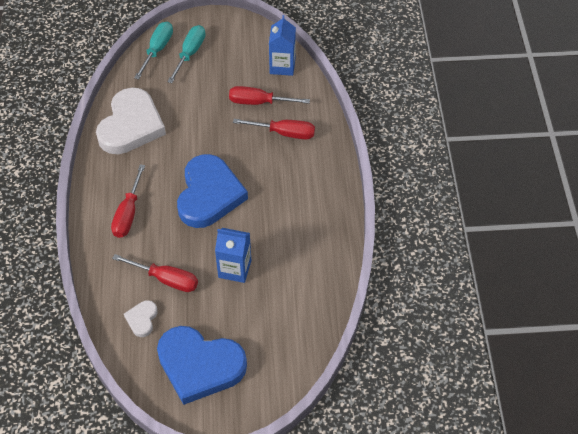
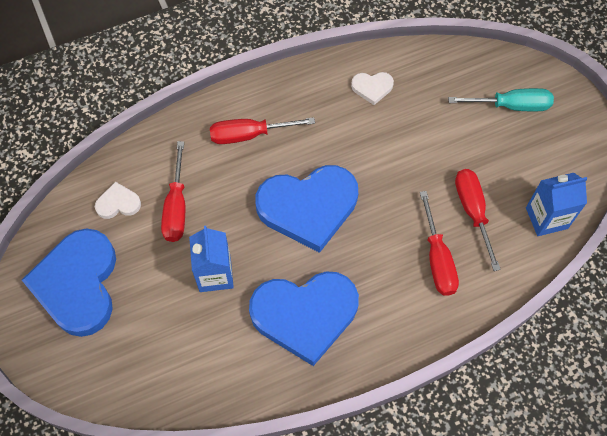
camera: 70 degrees right, 10 degrees up
white heart [96,88,166,154] -> white heart [351,72,394,105], size x0.43
turquoise screwdriver [134,21,173,79] -> none
none -> blue heart [249,271,359,366]

